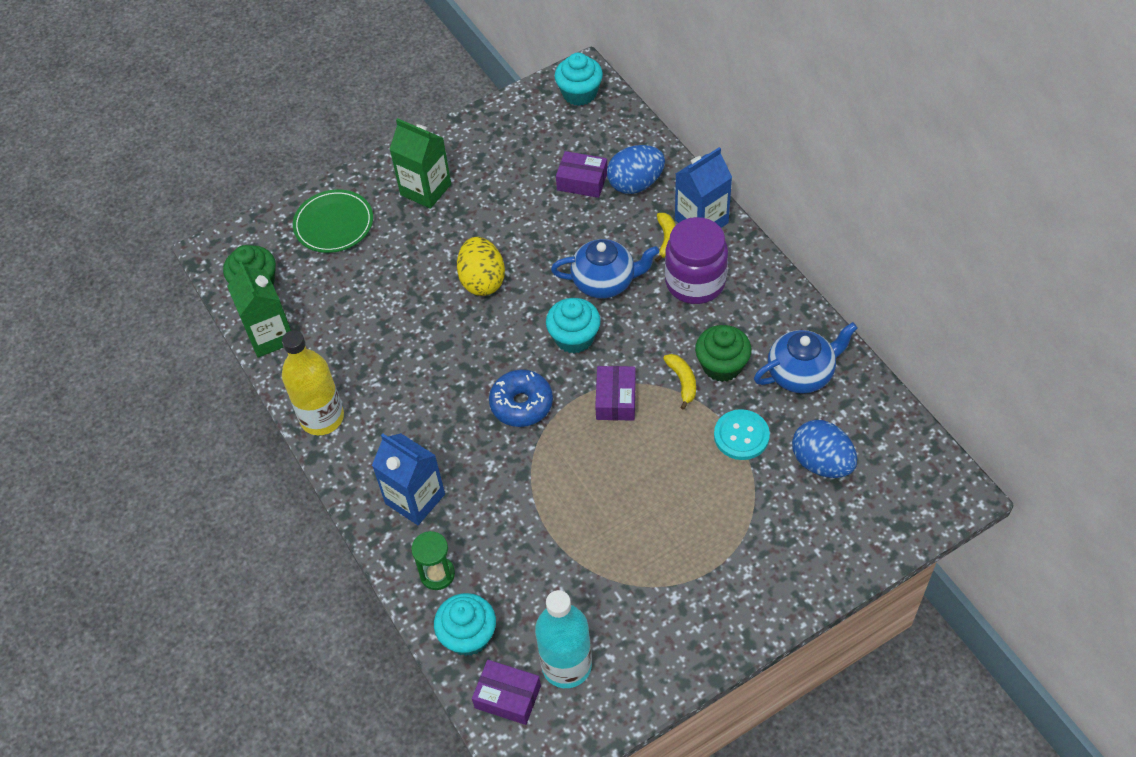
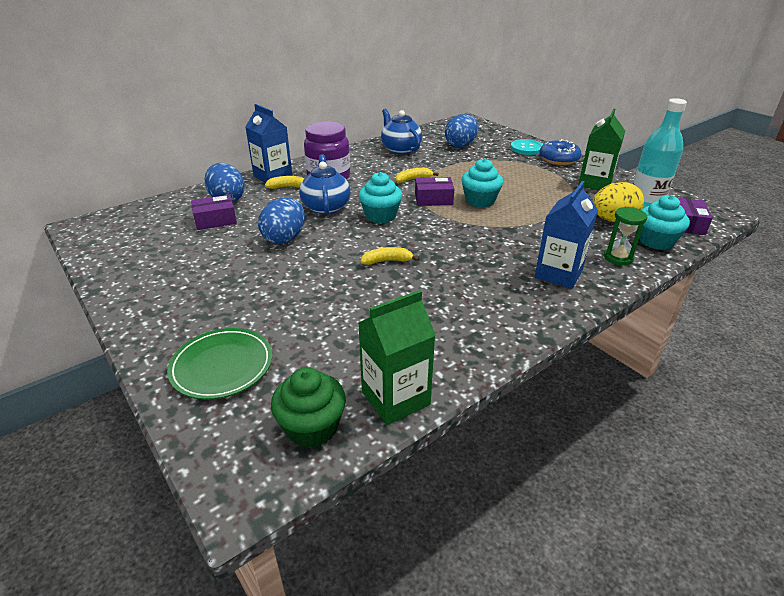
camera: 100 degrees left, 20 degrees down
yellow bottle [282,330,344,435] -> none
green carton [389,118,451,209] -> green carton moved to [578,108,625,190]
yellow egg [457,237,505,296] -> yellow egg moved to [592,182,644,222]
blue donut [489,369,553,427] -> blue donut moved to [539,139,581,165]
turquoise cupcake [555,53,603,106] -> turquoise cupcake moved to [462,158,503,208]
purple box [556,151,607,198] -> purple box turned 60 degrees clockwise [191,194,237,230]
green cupcake [695,325,751,382] -> none
turquoise button [714,409,770,460] -> turquoise button moved to [510,139,543,155]
none -> blue egg [258,197,305,244]
none -> yellow banana [361,247,419,265]

